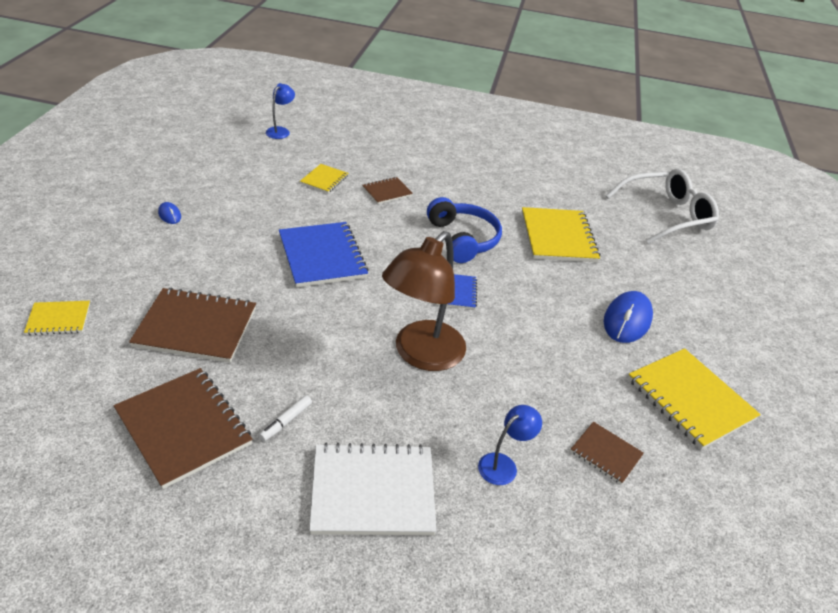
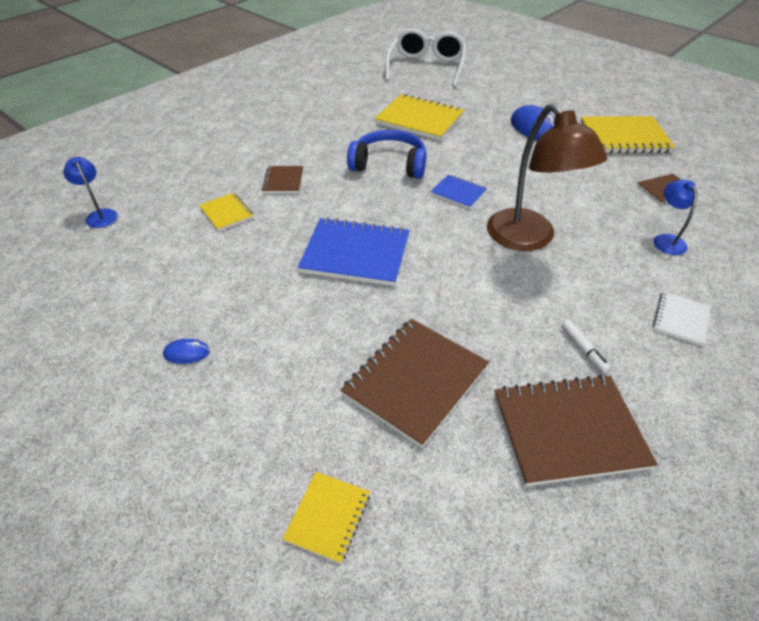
camera: 55 degrees left, 5 degrees up
white notebook [309,443,437,535] -> white notebook [653,291,711,346], size x0.53

